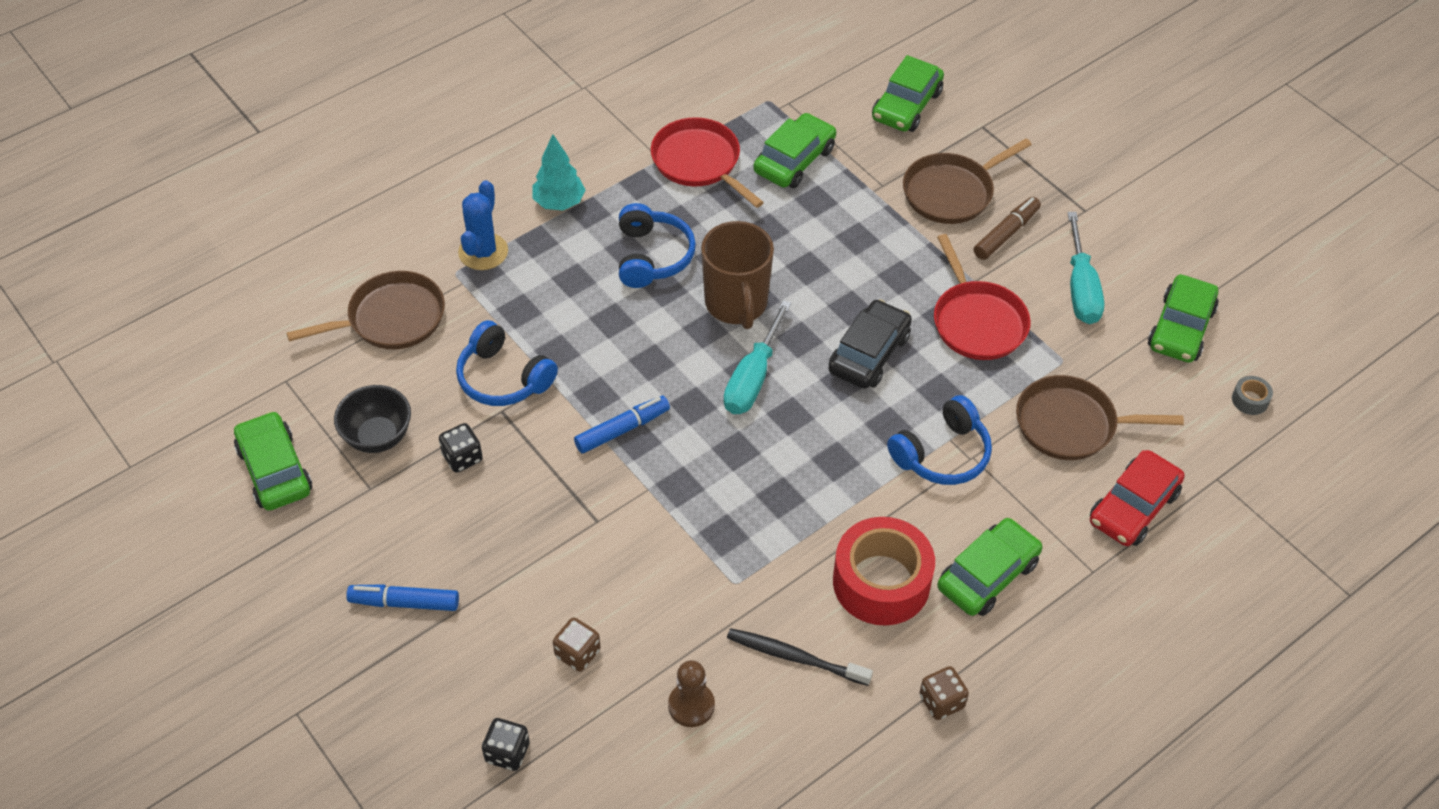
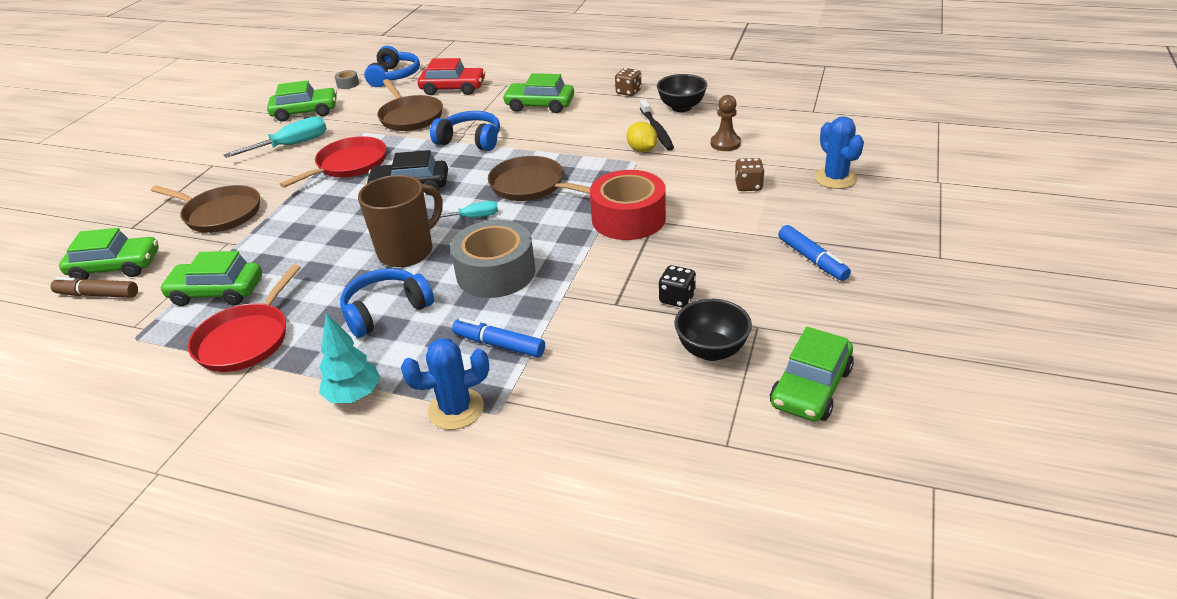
camera: 120 degrees left, 15 degrees down
brown pan [287,271,445,349] -> brown pan moved to [488,156,590,201]
blue headphones [456,320,558,406] -> blue headphones moved to [364,46,420,87]
black dice [482,718,530,771] -> blue cactus [814,116,864,189]
blue marker [574,396,670,454] -> blue marker moved to [452,318,545,358]
turquoise screwdriver [724,300,791,414] -> turquoise screwdriver [428,201,498,220], size x0.60
red tape [833,517,935,626] -> red tape moved to [590,170,666,240]
brown marker [974,197,1041,260] -> brown marker moved to [50,277,138,298]
none -> grey tape [450,220,535,298]
none -> yellow lemon [627,122,657,152]
none -> black bowl [657,74,707,112]

